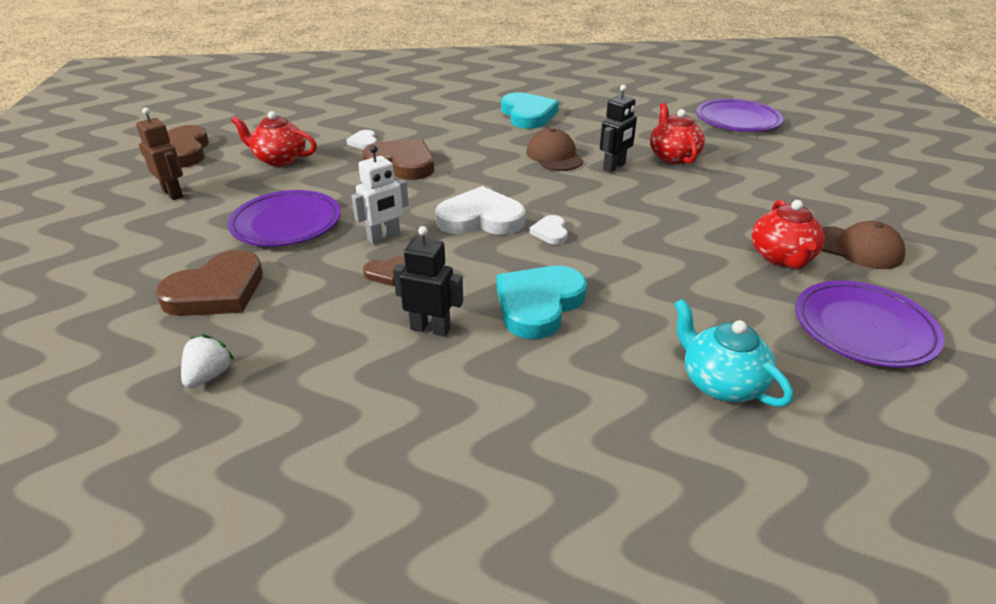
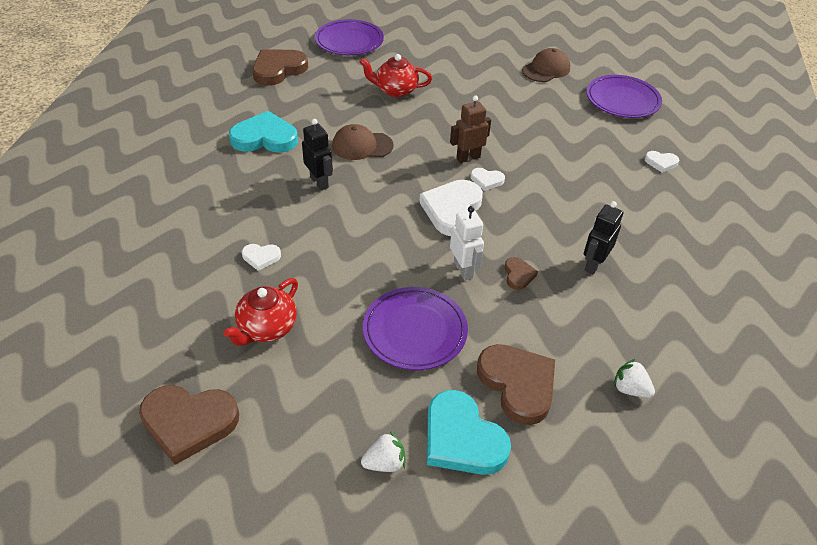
camera: 75 degrees left, 10 degrees up
brown robot [136,108,183,200] -> brown robot moved to [450,95,491,163]
brown heart [362,139,434,180] -> brown heart moved to [252,49,308,86]
turquoise heart [497,266,587,339] -> turquoise heart moved to [427,390,511,475]
black robot [600,85,637,173] -> black robot moved to [302,119,333,191]
turquoise teapot [674,299,793,407] -> white heart [645,151,679,173]
red teapot [752,200,825,269] -> none
none -> white strawberry [361,431,405,472]

